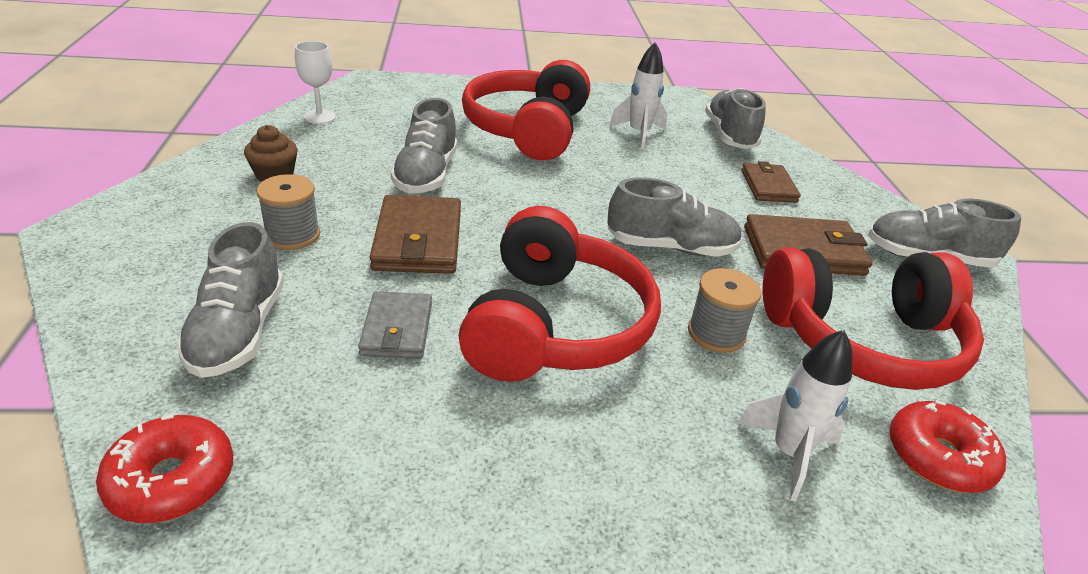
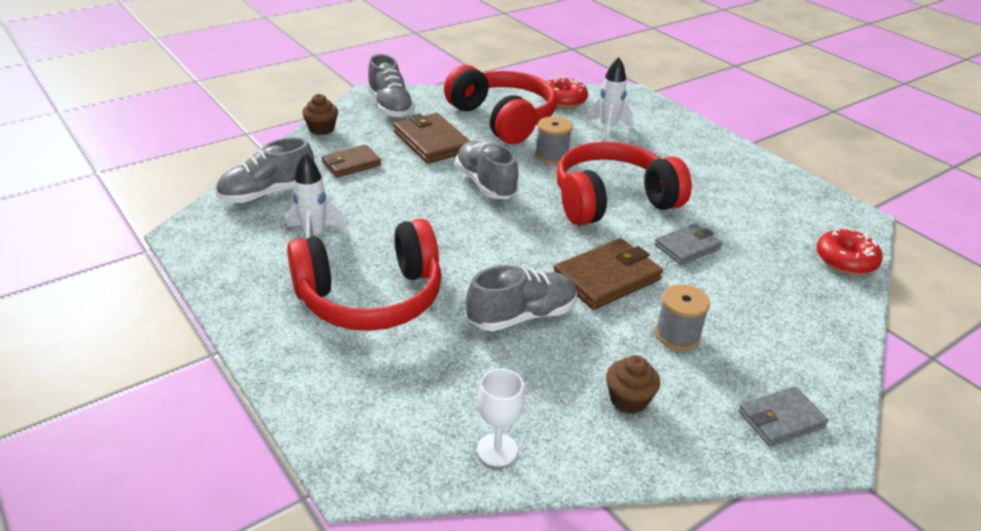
camera: 120 degrees left, 0 degrees up
grey shoe [176,222,284,378] -> none
none -> brown cupcake [302,94,338,135]
none -> grey wallet [738,386,829,447]

